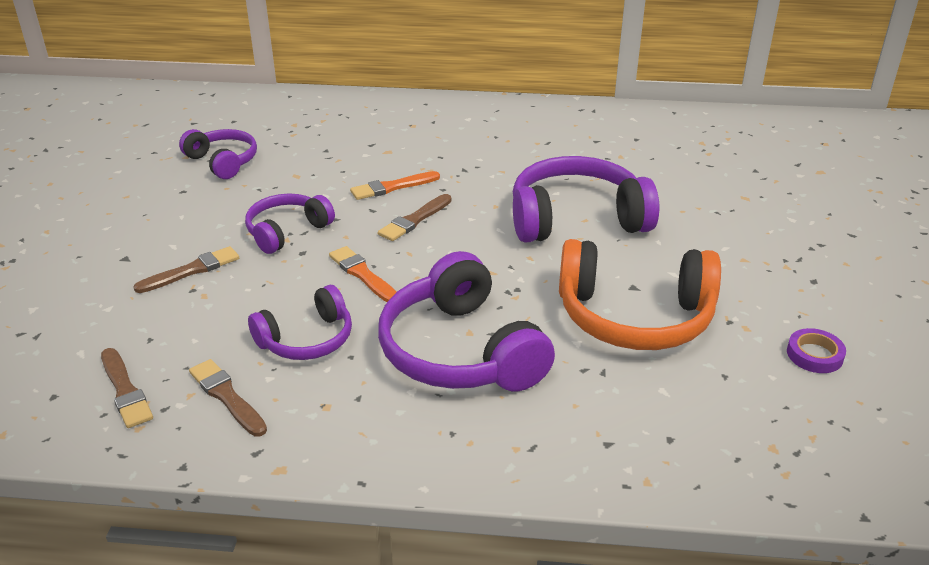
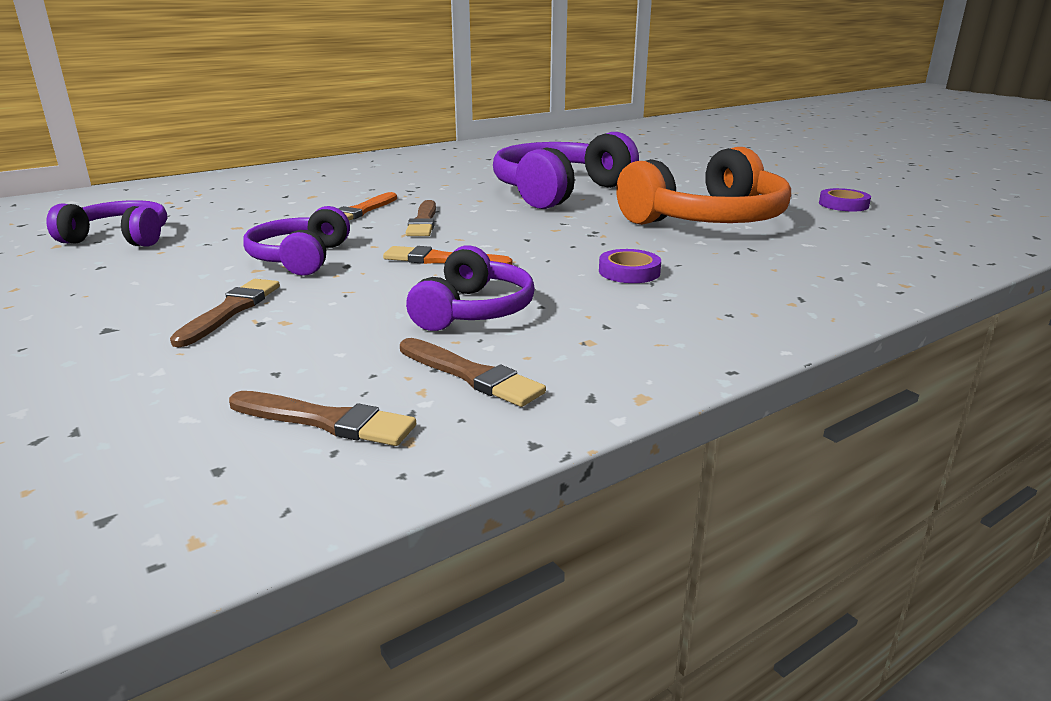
camera: 40 degrees left, 10 degrees down
brown brush [189,359,267,437] -> brown brush turned 150 degrees counterclockwise [400,338,546,407]
purple headphones [378,251,555,391] -> purple tape [599,249,661,283]

